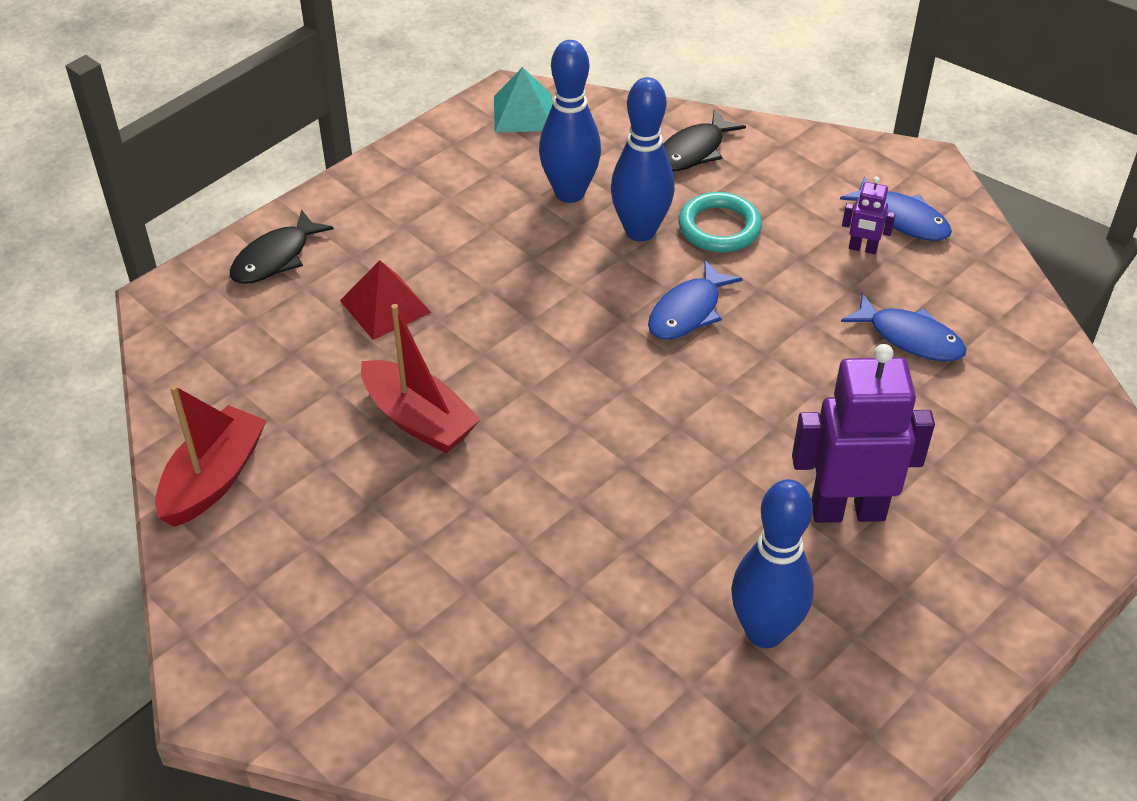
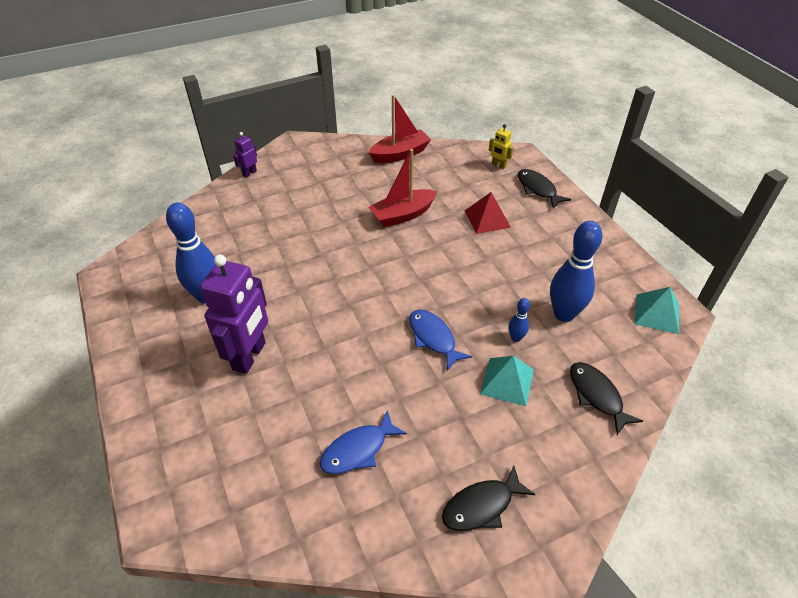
camera: 110 degrees right, 0 degrees up
red boat [155,385,267,527] -> red boat turned 75 degrees counterclockwise [368,95,431,163]
blue bowling pin [611,77,675,242] -> blue bowling pin [508,298,530,342], size x0.47
turquoise ring [678,192,762,253] -> turquoise pyramid [480,356,534,406]
blue fish [840,176,952,241] -> black fish [442,466,535,531]
purple robot [842,177,895,254] -> purple robot moved to [233,132,257,178]
none -> yellow robot [489,124,513,169]

